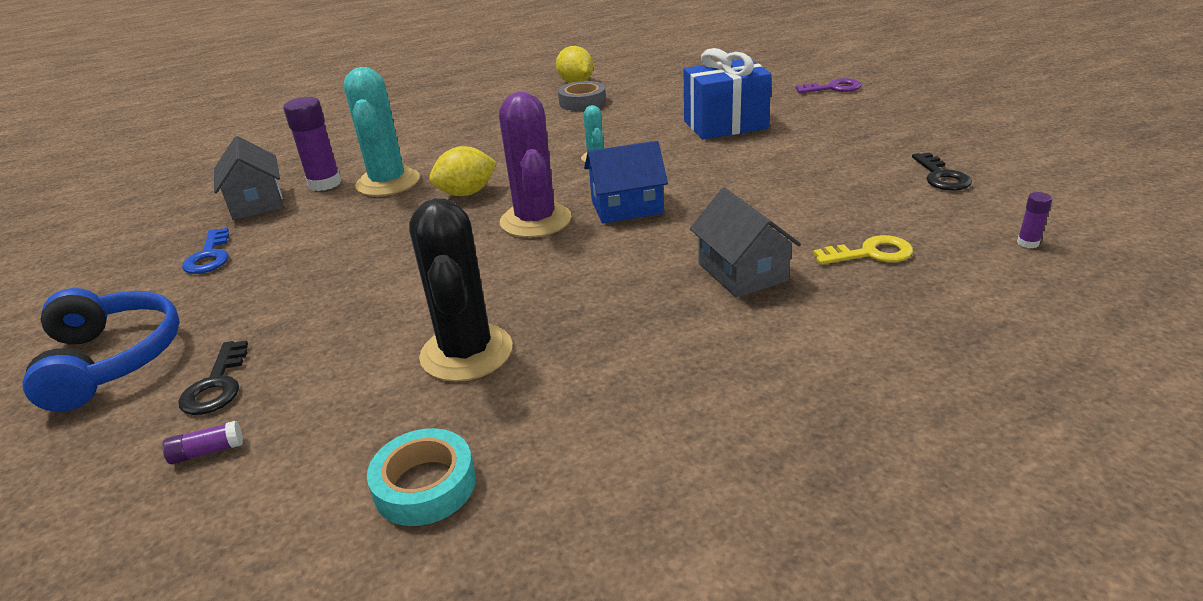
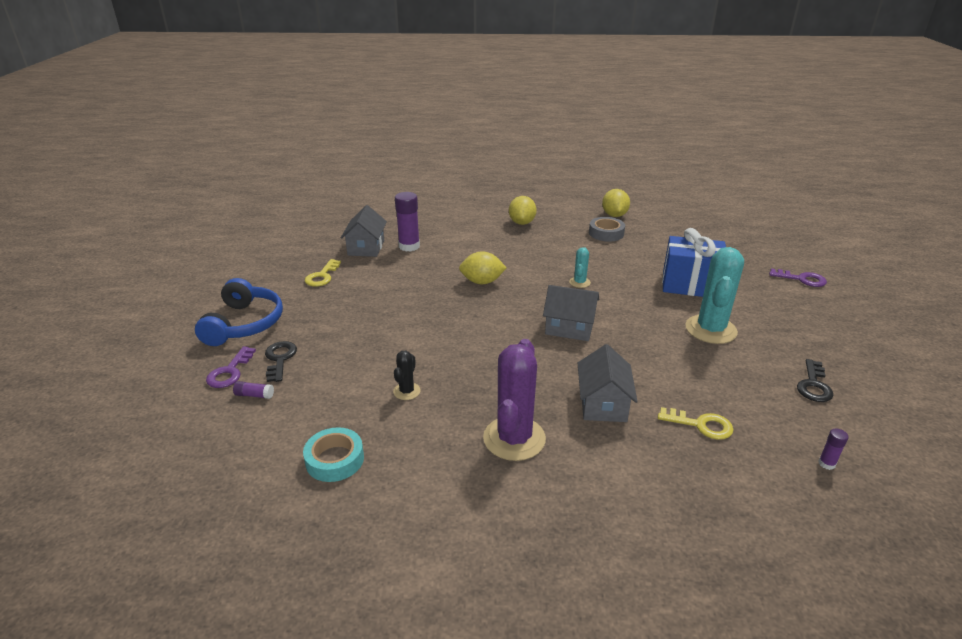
camera: 25 degrees right, 0 degrees up
black key [178,340,248,415] -> black key turned 150 degrees clockwise [265,341,297,382]
blue key [182,228,229,274] -> yellow key [305,259,341,287]
turquoise cactus [344,67,420,196] -> turquoise cactus moved to [685,247,744,344]
black cactus [409,198,513,382] -> black cactus [393,351,421,400], size x0.48
purple cactus [499,92,572,238] -> purple cactus moved to [483,339,546,461]
blue house [584,141,668,223] -> grey house [543,285,599,341]
none -> purple key [206,346,256,388]
none -> yellow lemon [509,196,537,225]

